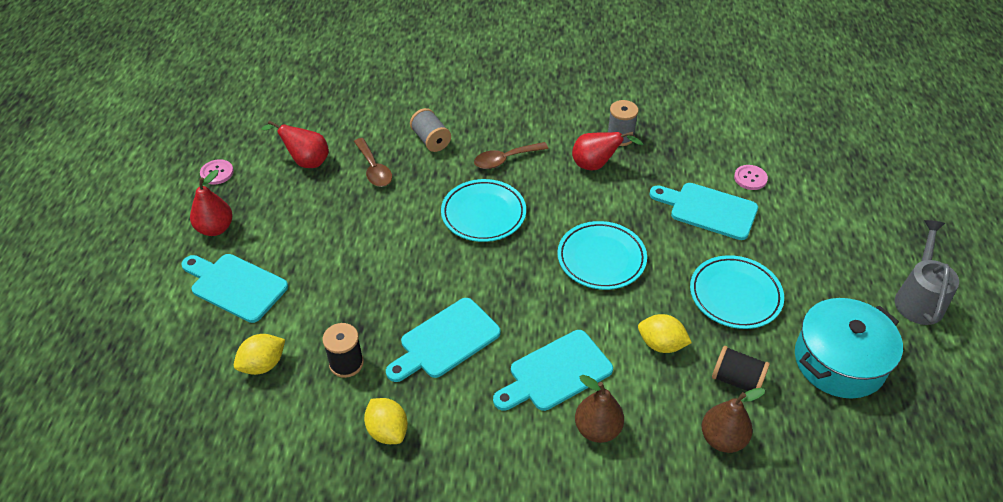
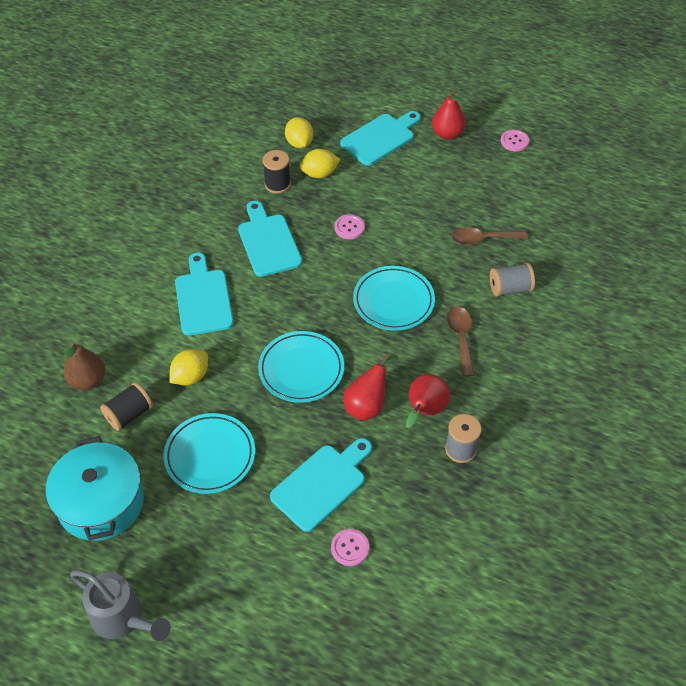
camera: 110 degrees right, 5 degrees up
red pear [262,120,329,168] -> red pear moved to [343,354,398,421]
yellow lemon [364,398,408,444] -> yellow lemon moved to [300,149,340,178]
brown pear [575,375,624,443] -> none
none -> pink button [335,214,365,239]

